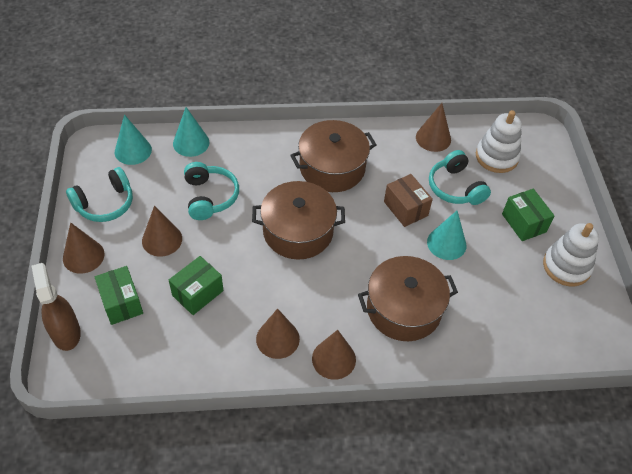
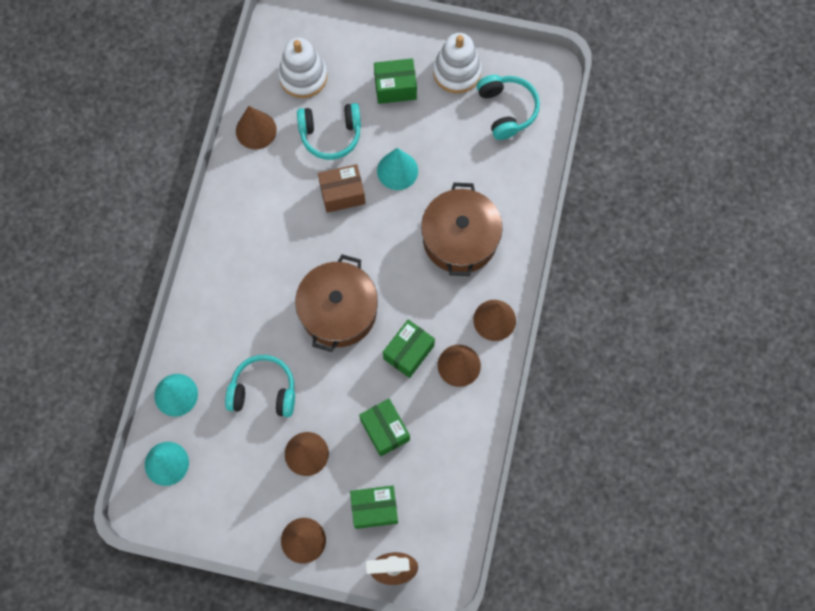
camera: 70 degrees left, 20 degrees up
turquoise headphones [66,167,133,222] -> turquoise headphones moved to [477,75,540,140]
brown pot [290,120,377,192] -> none
none -> green box [383,319,435,378]

